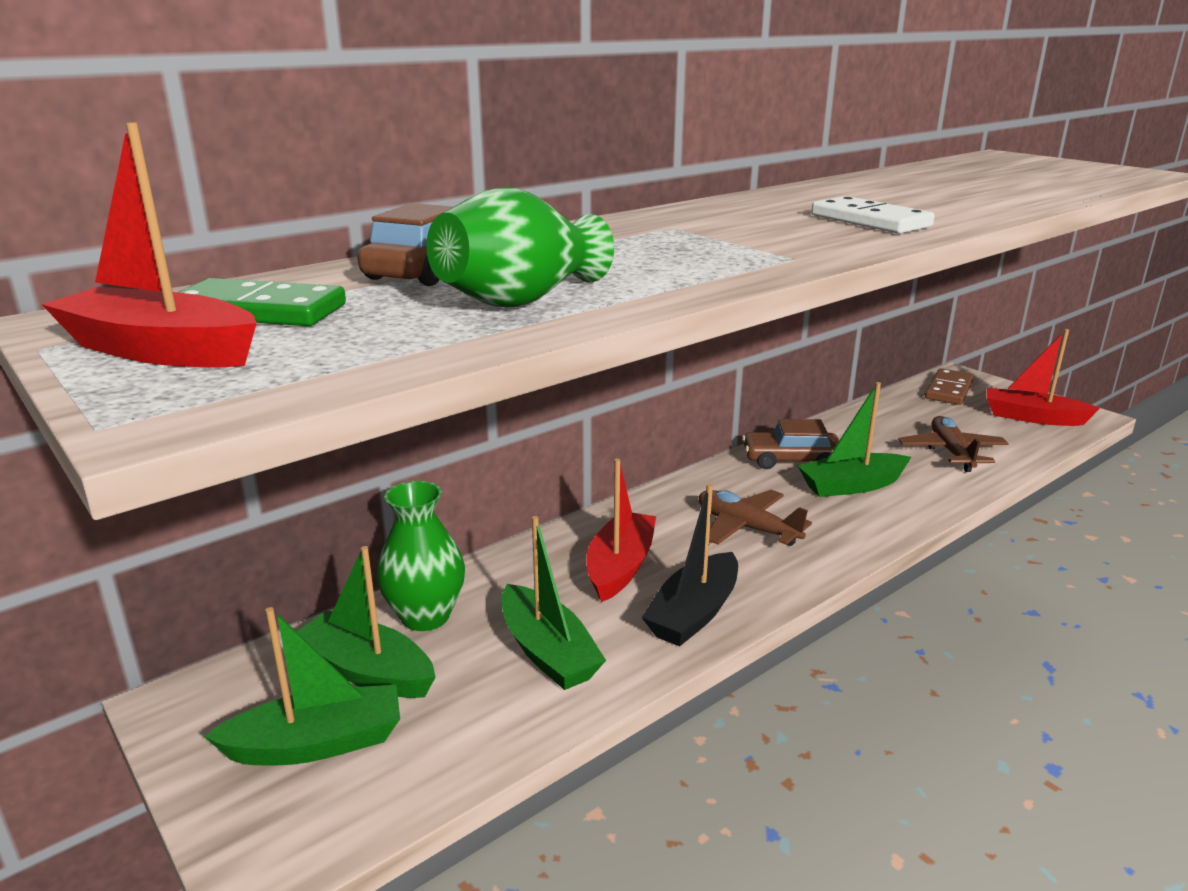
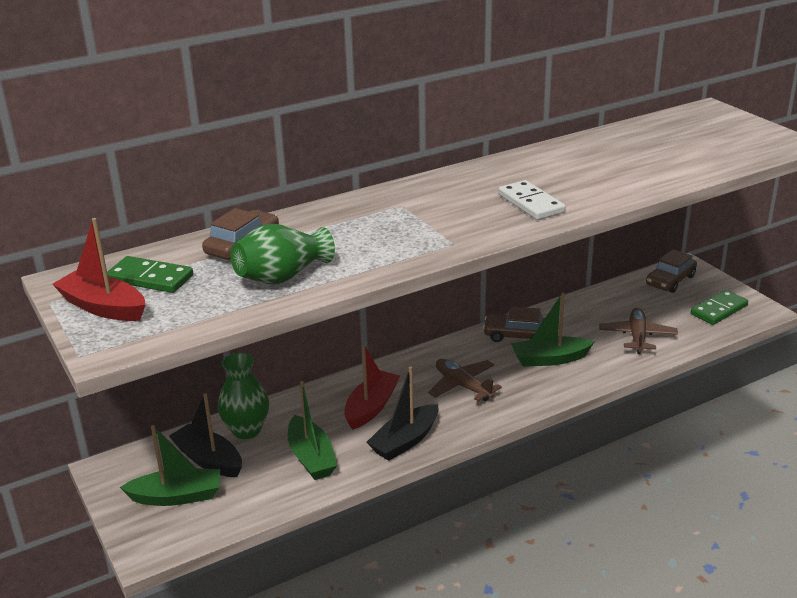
camera: 10 degrees right, 5 degrees up
green boat [296,546,435,698] -> black boat [169,393,242,477]
brown domino [925,368,974,405] -> brown car [646,249,697,293]
red boat [987,329,1100,426] -> green domino [691,290,748,325]

